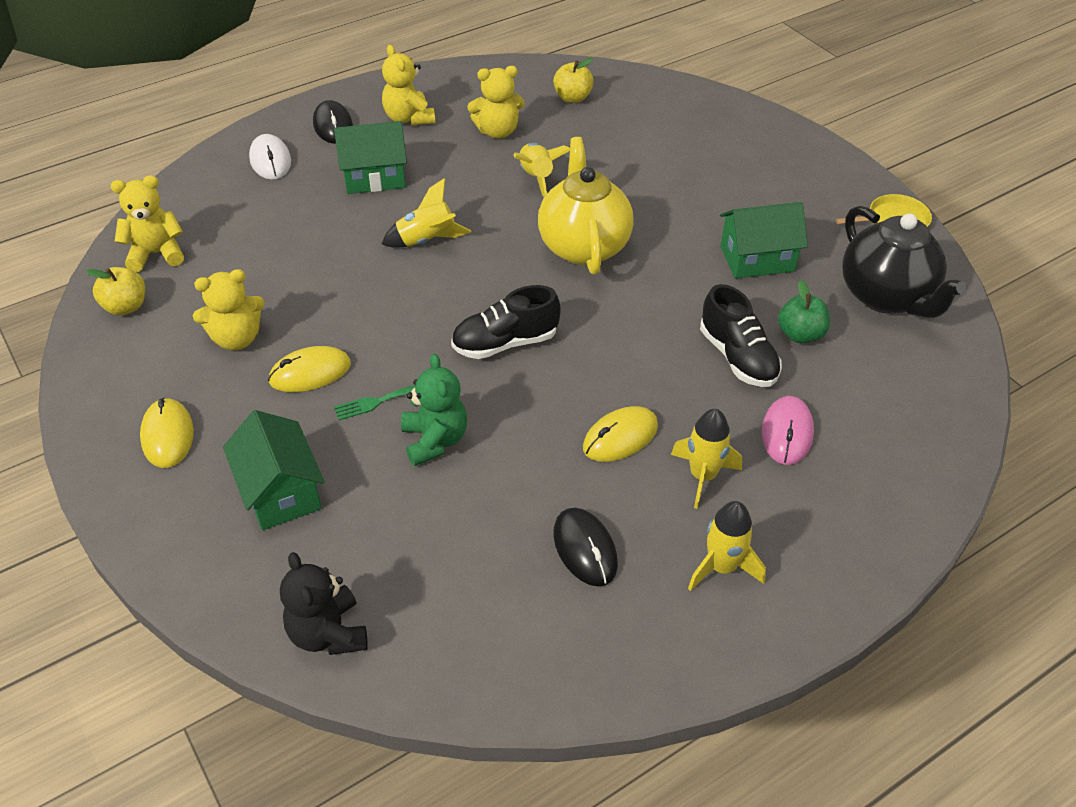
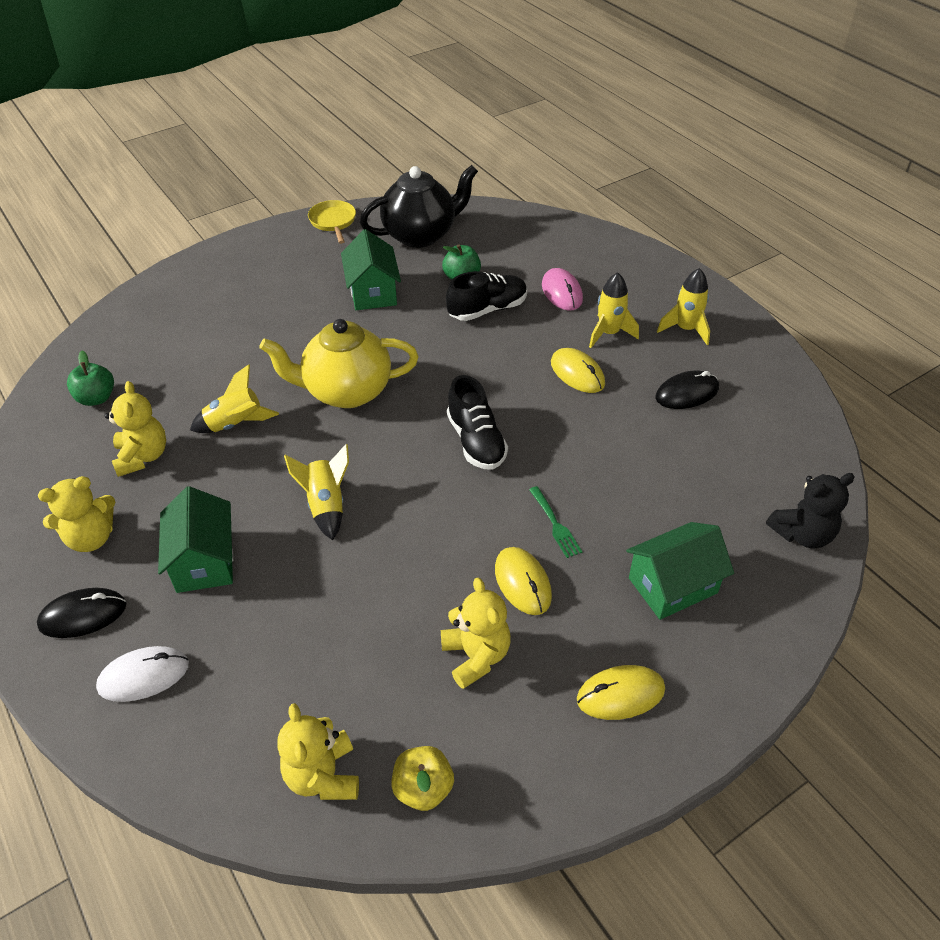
camera: 90 degrees left, 0 degrees up
green teddy bear [401,354,467,466] -> none
yellow apple [553,58,594,103] -> green apple [67,351,114,406]
pink mouse [762,396,814,465] -> pink mouse turned 60 degrees clockwise [542,268,583,311]

